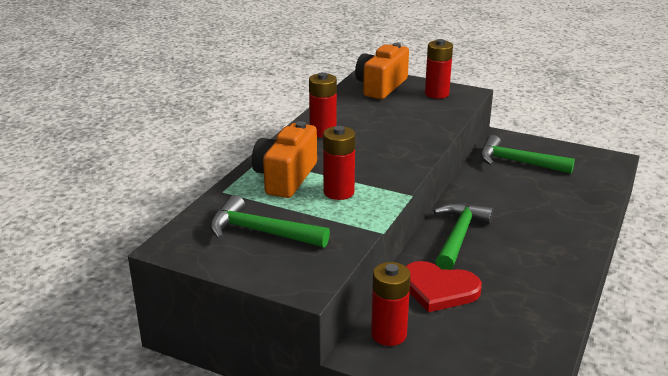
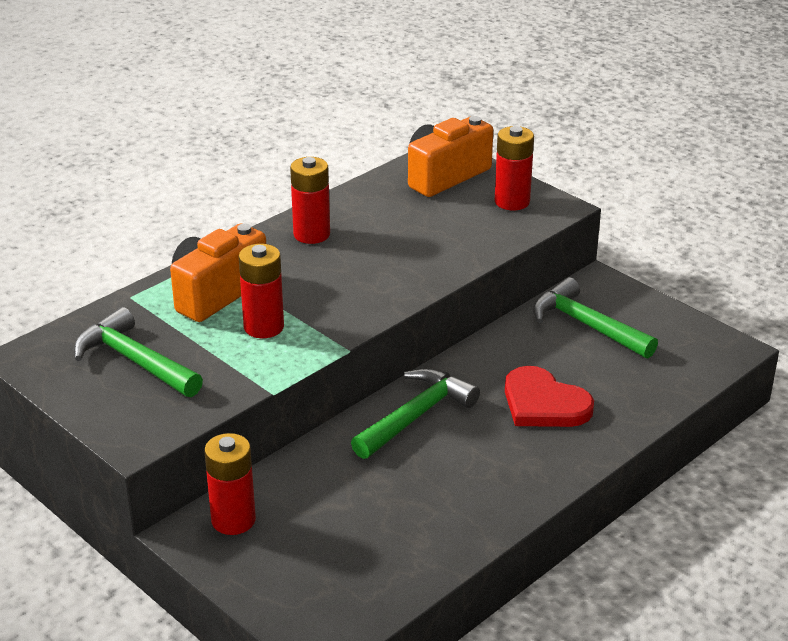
camera: 20 degrees right, 5 degrees up
red heart [406,261,482,312] -> red heart moved to [505,366,594,427]

